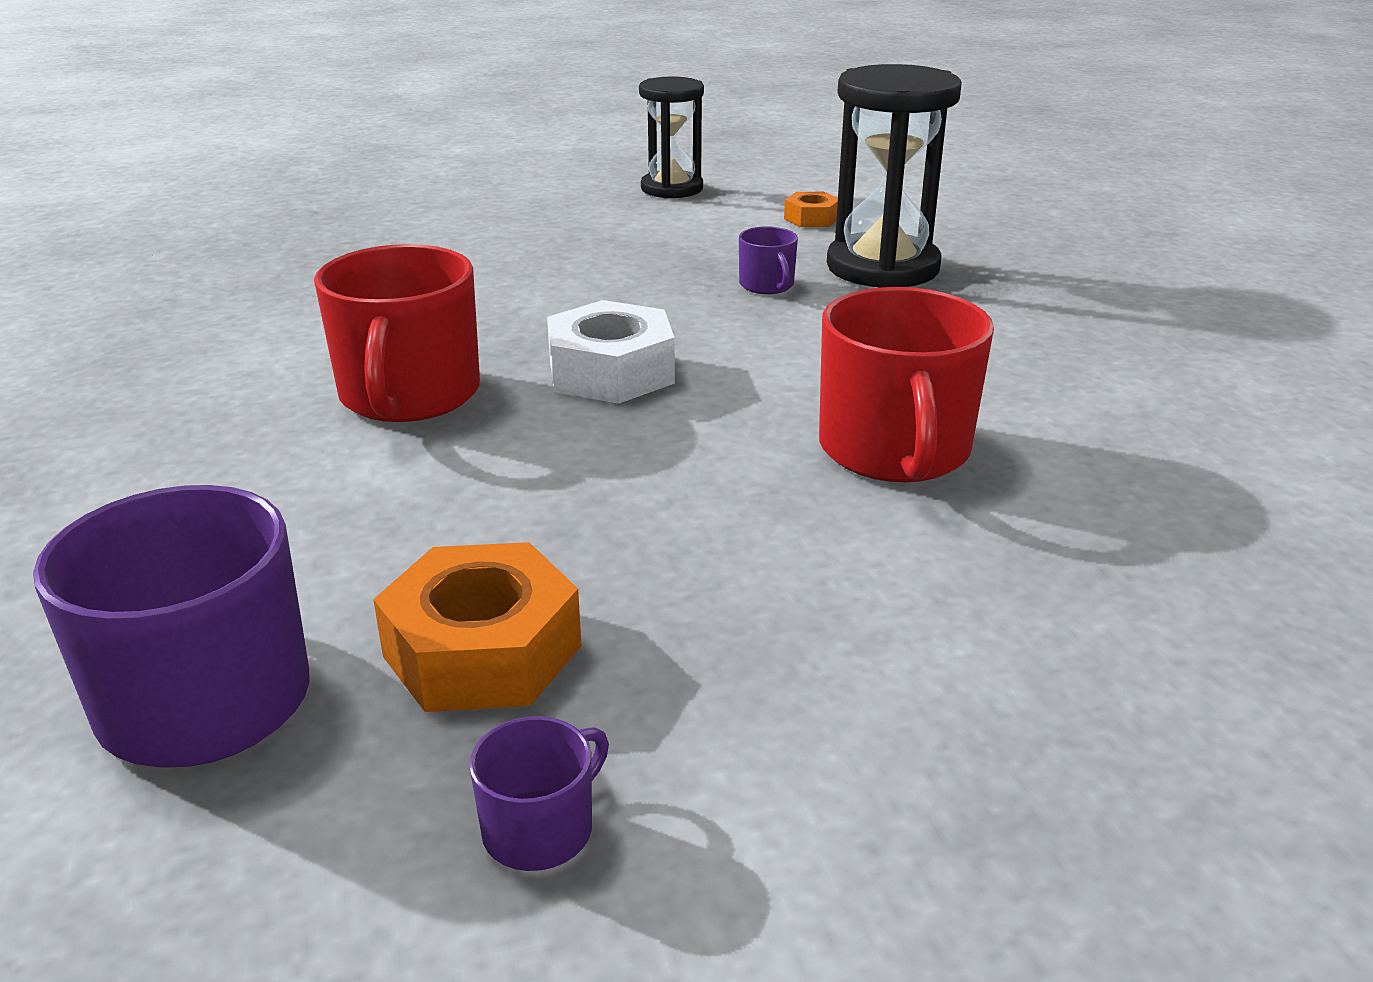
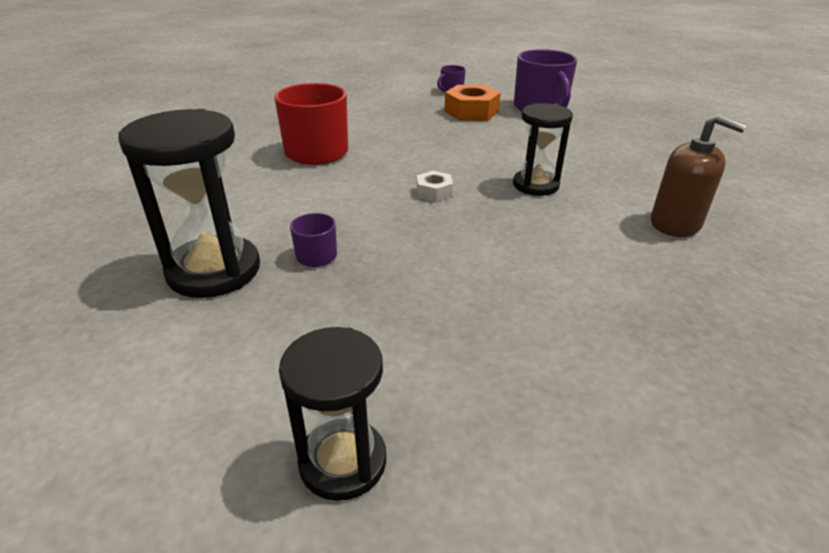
camera: 175 degrees left, 5 degrees up
red mug [314,244,480,422] -> black hourglass [513,103,573,196]
white nut [547,300,675,404] -> white nut [417,171,453,202], size x0.54
orange nut [784,192,838,227] -> none
none -> brown soap dispenser [651,115,747,237]

